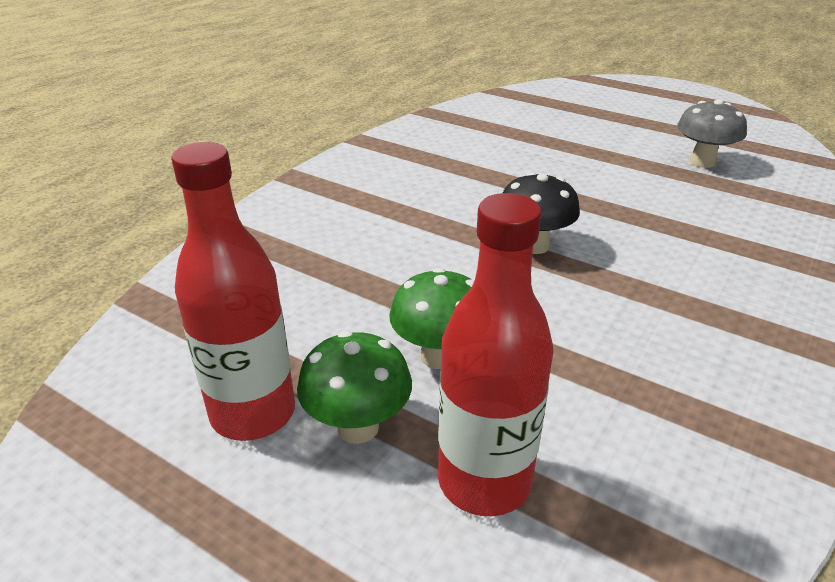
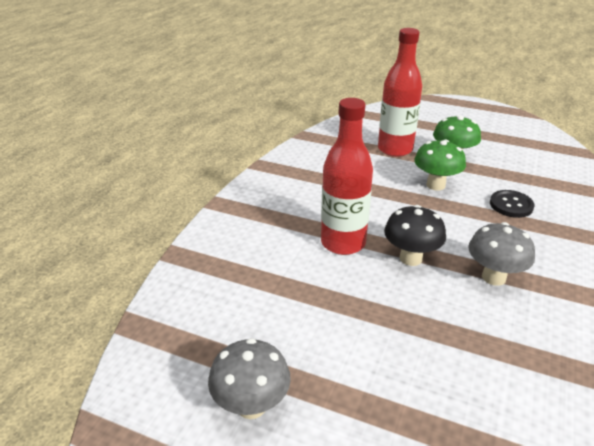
camera: 170 degrees right, 0 degrees up
red bottle [171,142,295,441] -> red bottle moved to [321,98,373,255]
none -> grey mushroom [468,222,535,286]
none -> black button [490,190,535,218]

